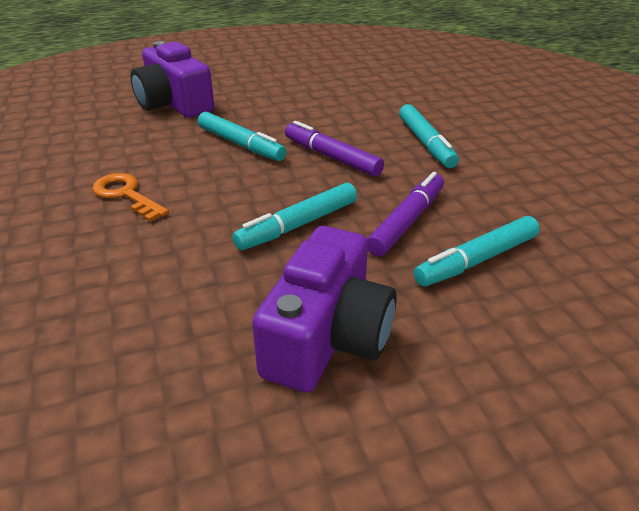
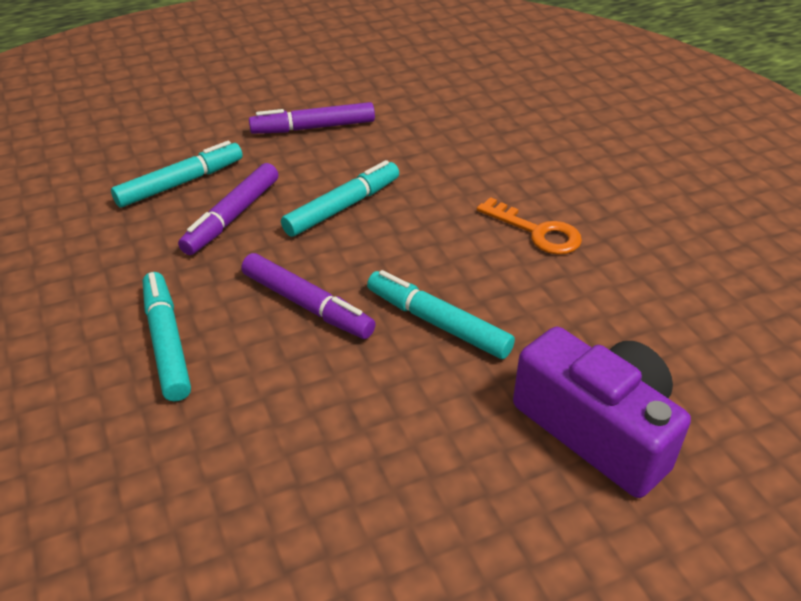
camera: 175 degrees right, 5 degrees up
purple camera [252,226,397,392] -> purple marker [249,102,375,134]

